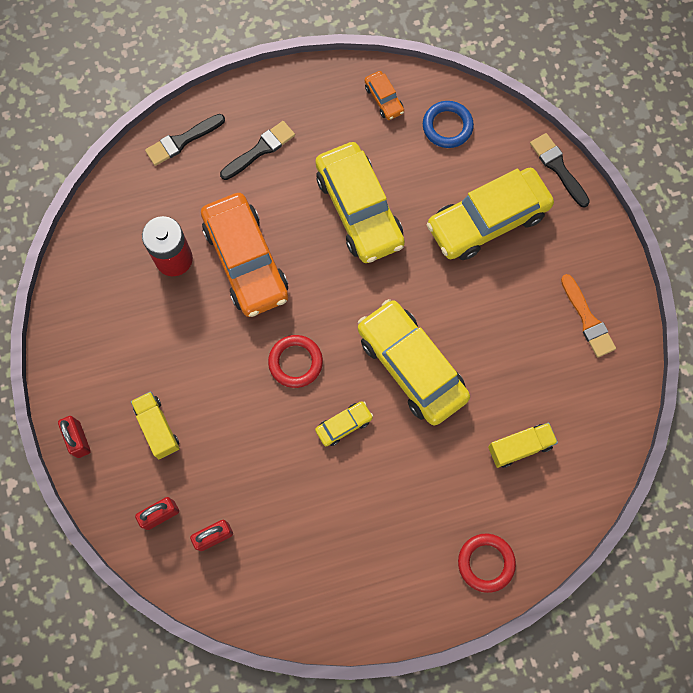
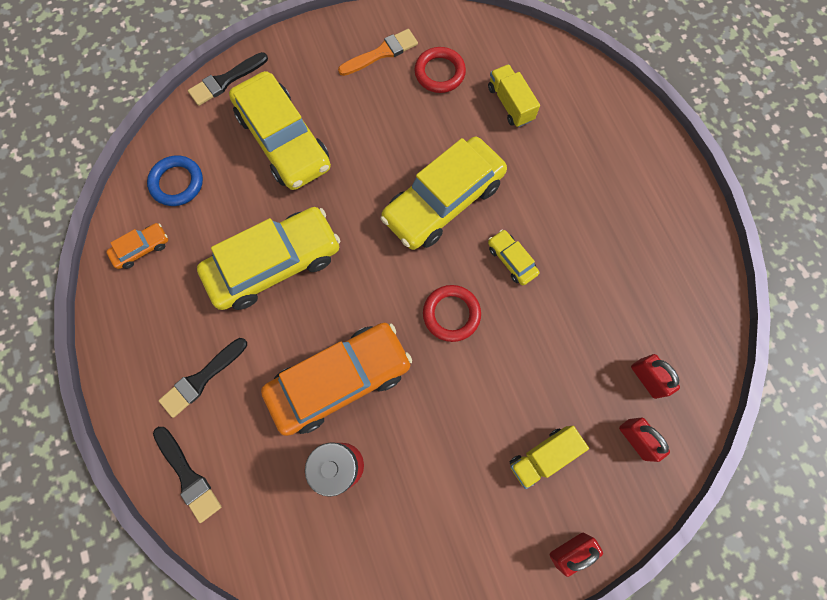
camera: 95 degrees left, 0 degrees up
black brush [220,121,295,180] -> black brush turned 90 degrees counterclockwise [158,338,247,418]
red ring [458,534,516,593] -> red ring moved to [414,47,466,93]

